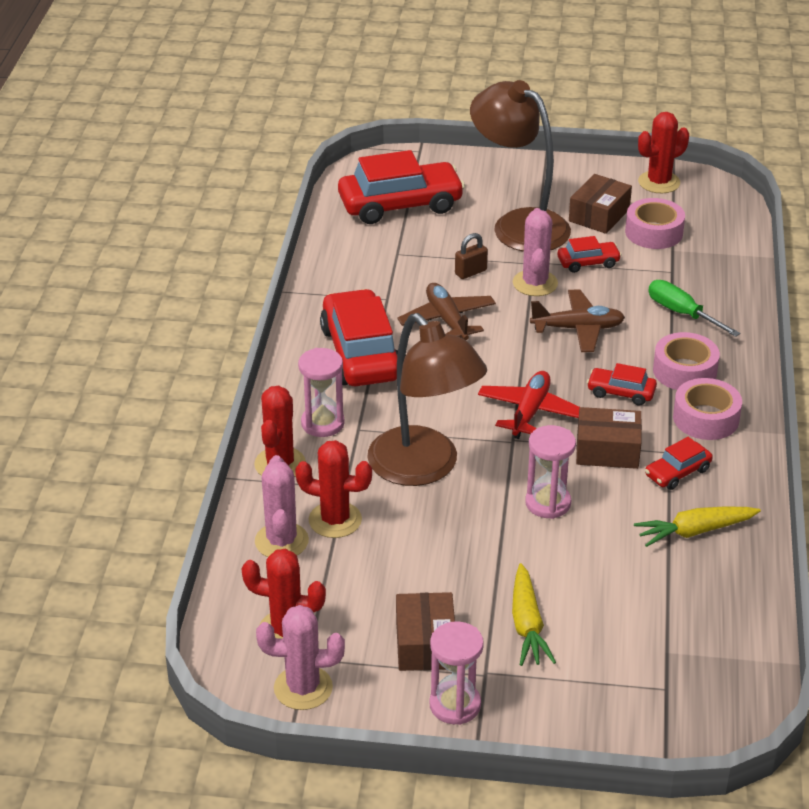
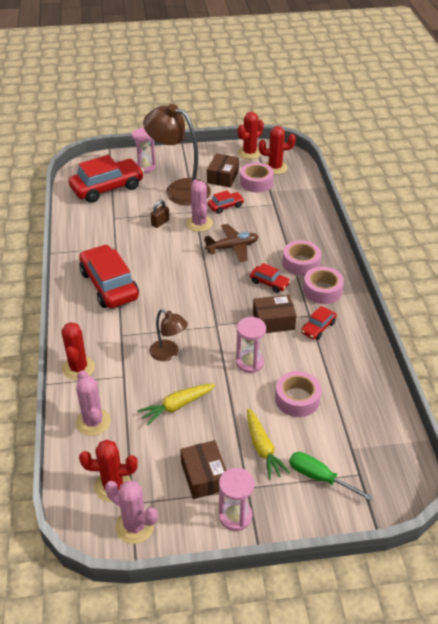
camera: 15 degrees left, 5 degrees up
pink cactus [256,605,345,710] -> pink cactus turned 45 degrees clockwise [105,481,158,544]
red cactus [295,440,372,538] -> red cactus moved to [259,126,296,175]
pink hourglass [298,348,345,437] -> pink hourglass moved to [132,128,156,173]
brown lamp [367,313,487,486] -> brown lamp [149,309,188,361], size x0.52
brown plane [397,283,496,340] -> none
red plane [478,371,580,439] -> none
red car [587,363,657,405] -> red car turned 150 degrees counterclockwise [250,263,291,293]
yellow carrot [634,506,761,547] -> yellow carrot moved to [137,384,215,426]
green screwdriver [648,280,740,337] -> green screwdriver moved to [289,452,373,501]
none -> pink tape [275,371,321,417]

